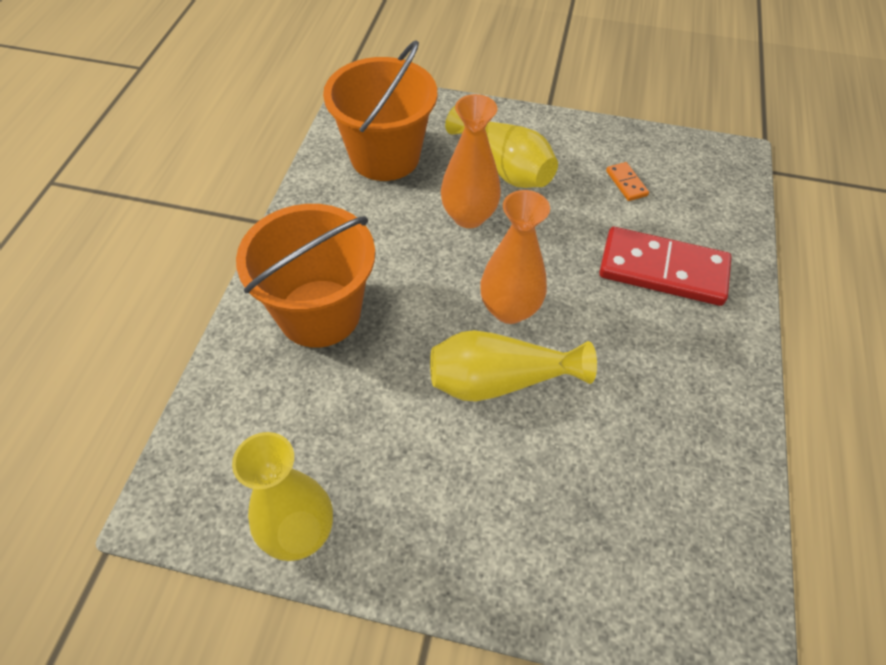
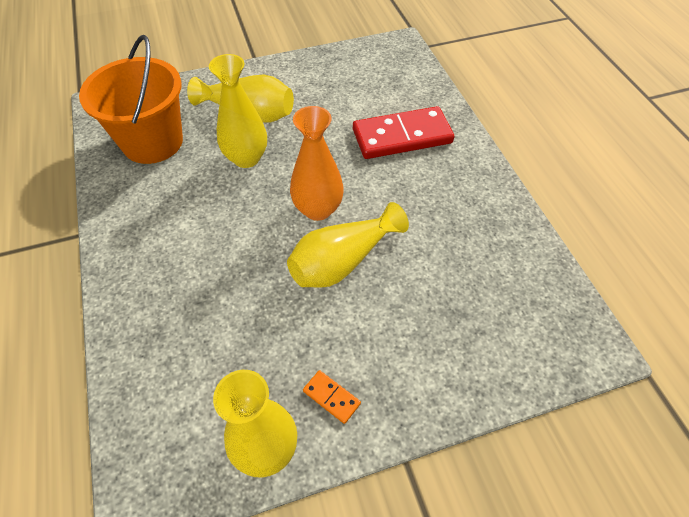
camera: 30 degrees left, 0 degrees up
orange bucket [236,204,375,348] -> none
orange vase [441,94,501,228] -> yellow vase [209,54,267,168]
orange domino [606,162,649,201] -> orange domino moved to [303,370,361,424]

